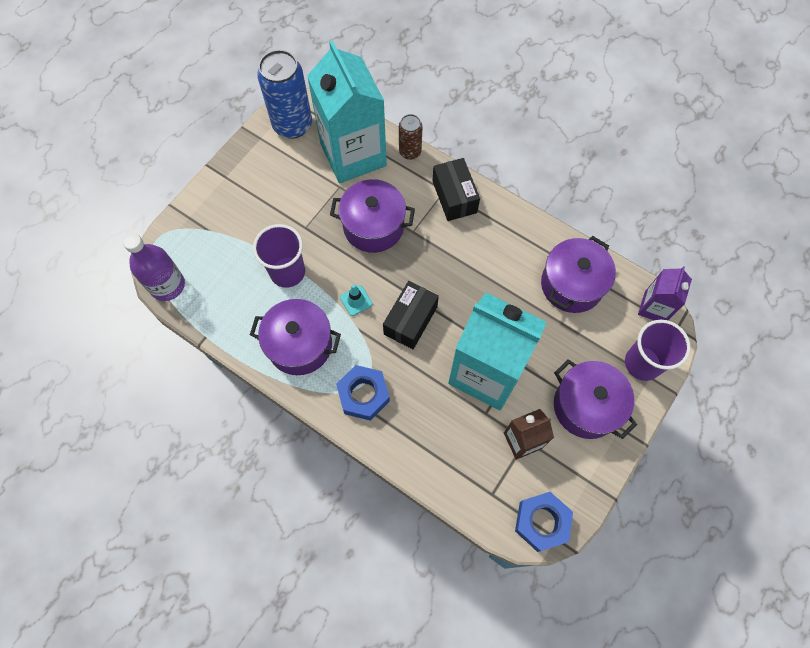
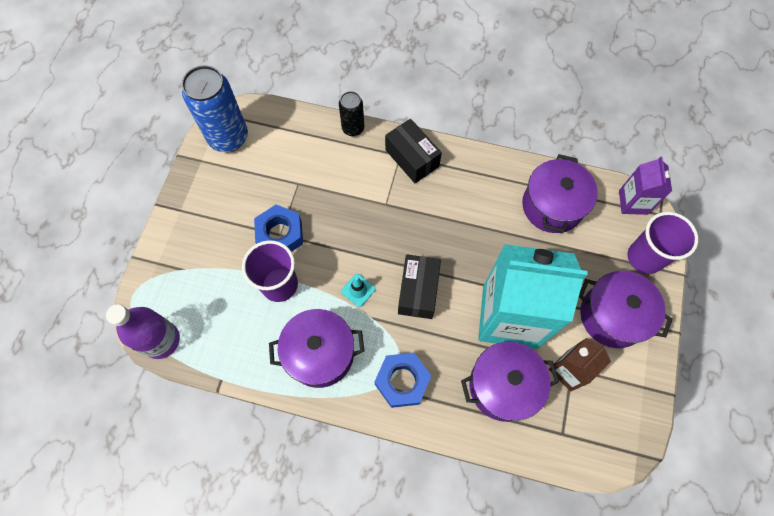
camera: 20 degrees left, 0 degrees up
turquoise carton [307,40,387,183] -> none
purple pot [330,179,415,253] -> purple pot moved to [461,342,559,422]
brown can [399,114,422,160] -> black can [339,91,364,136]
blue nut [515,492,573,552] -> blue nut moved to [254,205,303,252]

